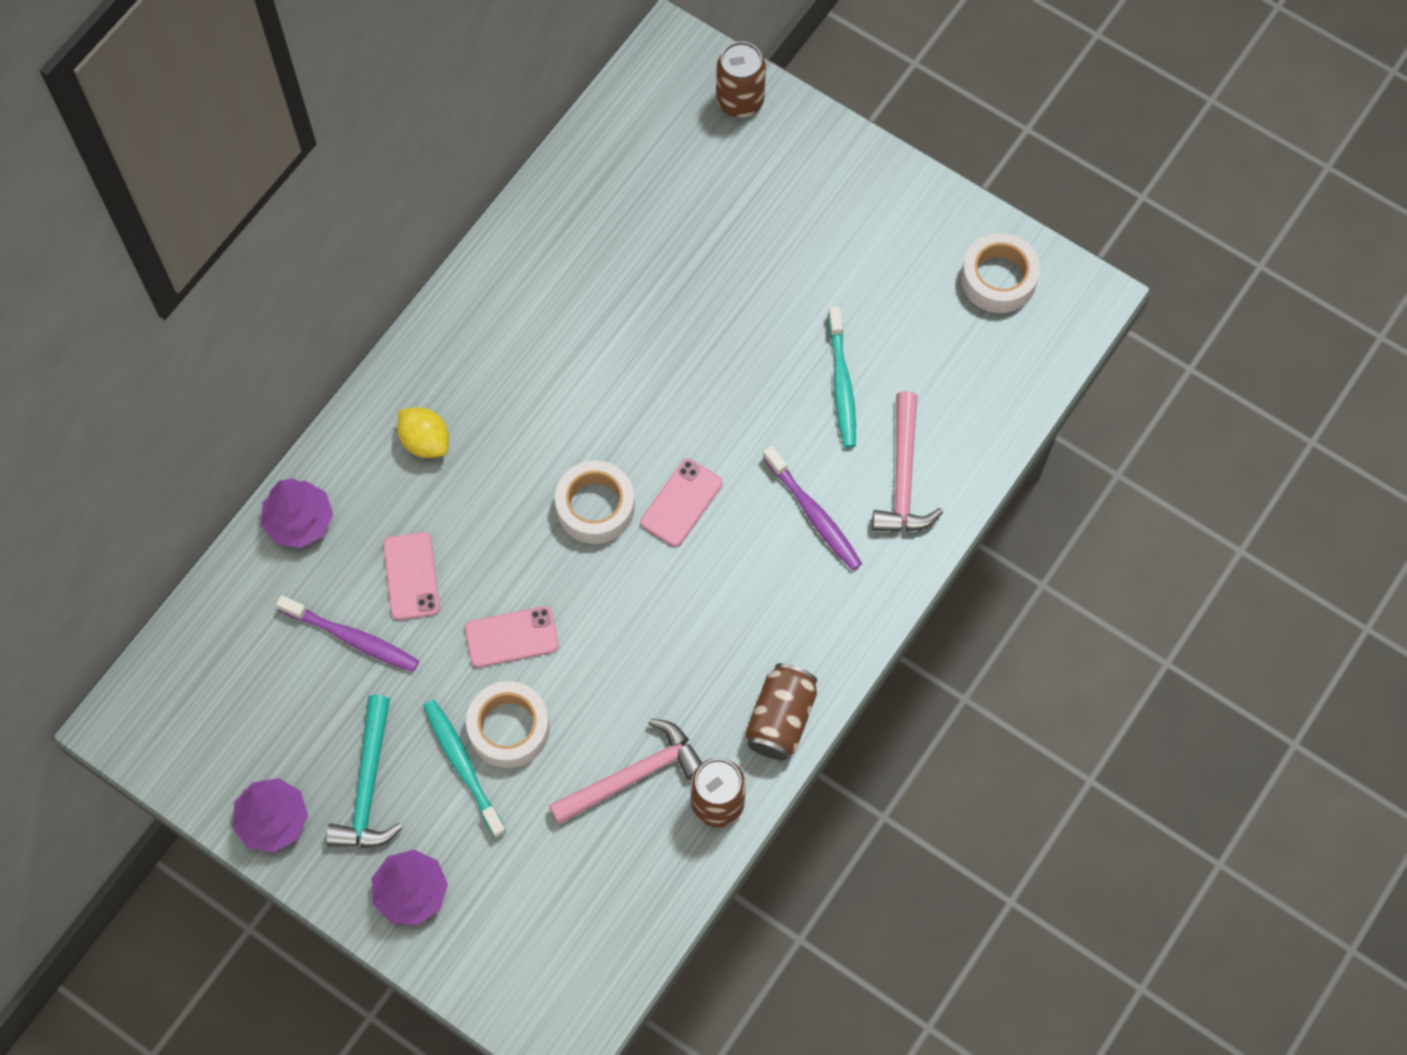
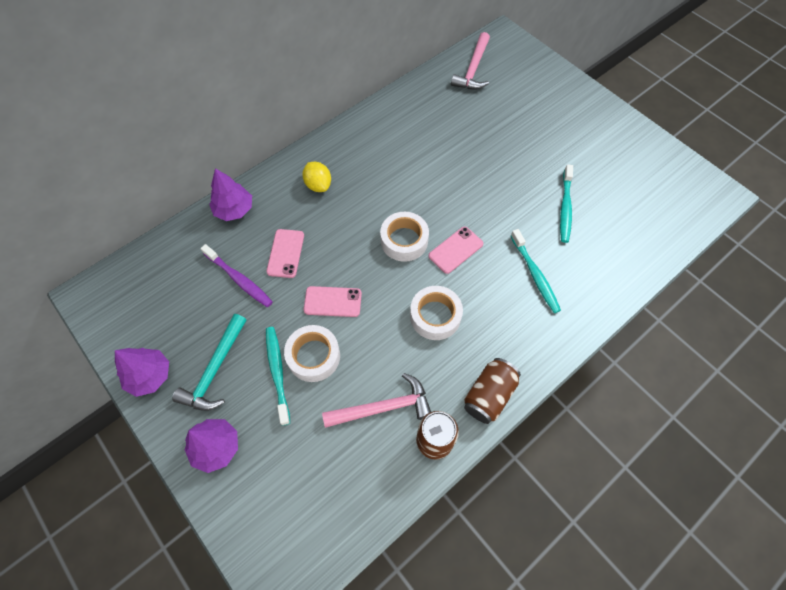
camera: 15 degrees right, 5 degrees down
brown can [716,41,766,118] -> none
purple toothbrush [763,446,862,571] -> turquoise toothbrush [511,229,561,313]
pink hammer [872,391,943,532] -> pink hammer moved to [451,32,490,90]
white tape [961,233,1040,313] -> white tape moved to [410,286,463,340]

